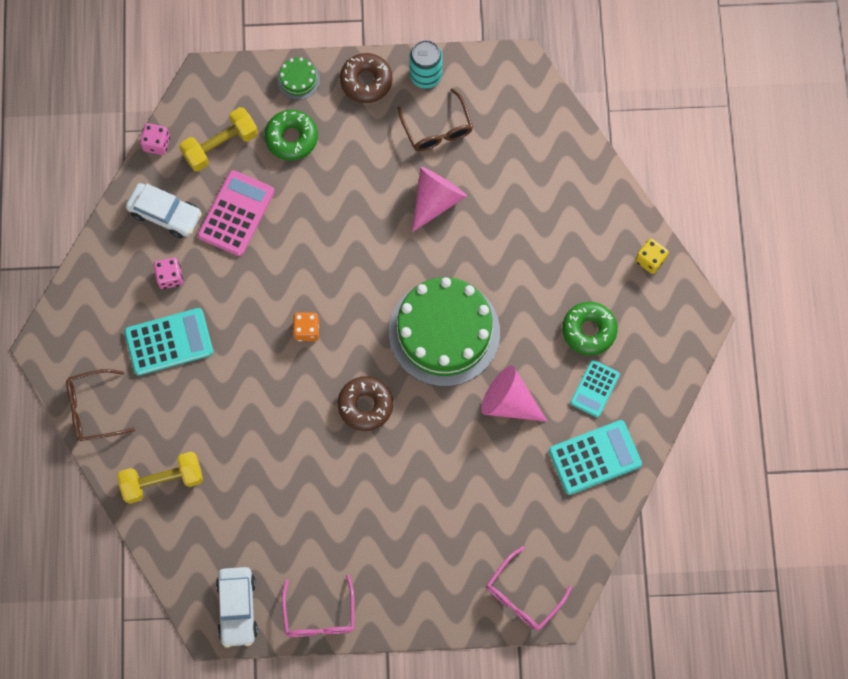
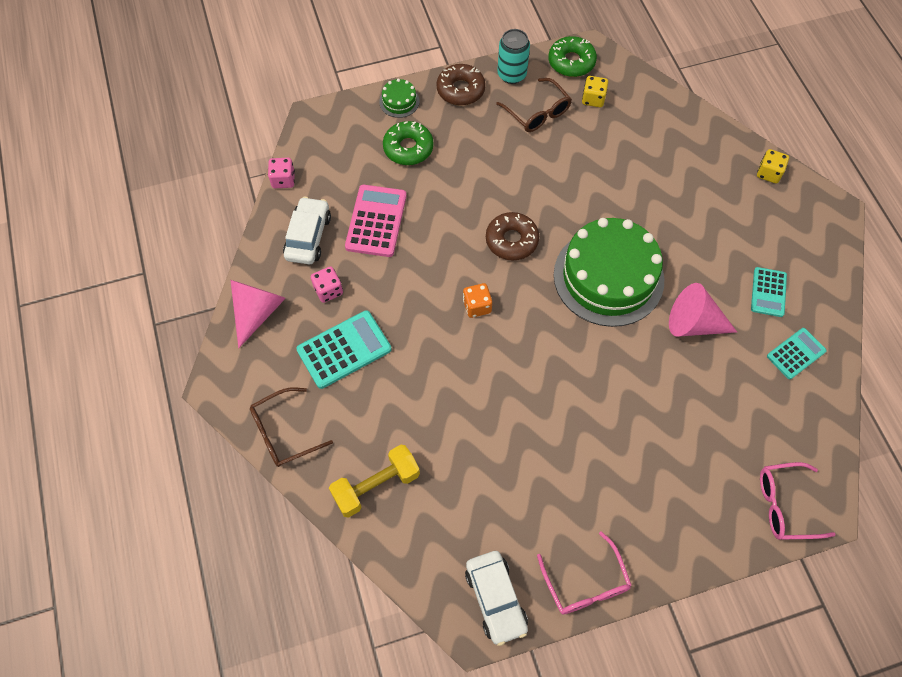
camera: 15 degrees left, 10 degrees down
white car [126,183,202,238] -> white car turned 90 degrees counterclockwise [283,197,331,264]
yellow dumbbell [179,107,258,172] -> none
brown donut [338,376,393,431] -> brown donut moved to [486,212,539,260]
pink cone [412,167,467,232] -> pink cone moved to [230,280,286,348]
pink glasses [487,546,572,630] -> pink glasses turned 60 degrees clockwise [760,462,836,540]
turquoise calculator [549,420,642,495] -> turquoise calculator [767,328,827,379], size x0.63
green donut [562,302,618,356] -> green donut moved to [548,36,597,77]
none -> yellow dice [582,76,608,107]

